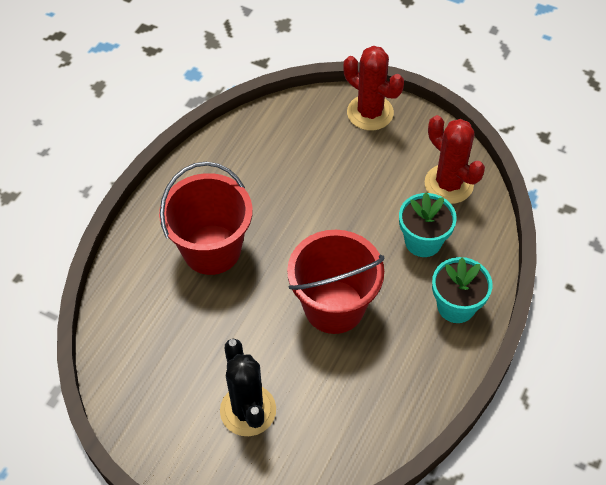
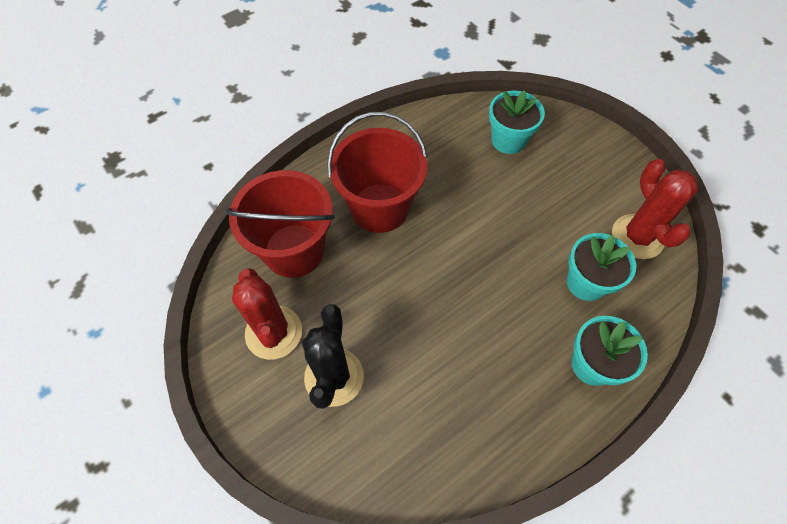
camera: 25 degrees right, 5 degrees up
red bucket [287,230,384,334] -> red bucket moved to [225,170,335,278]
red cactus [343,46,404,131] -> red cactus moved to [232,268,302,360]
none -> turquoise flower pot [489,90,545,154]

